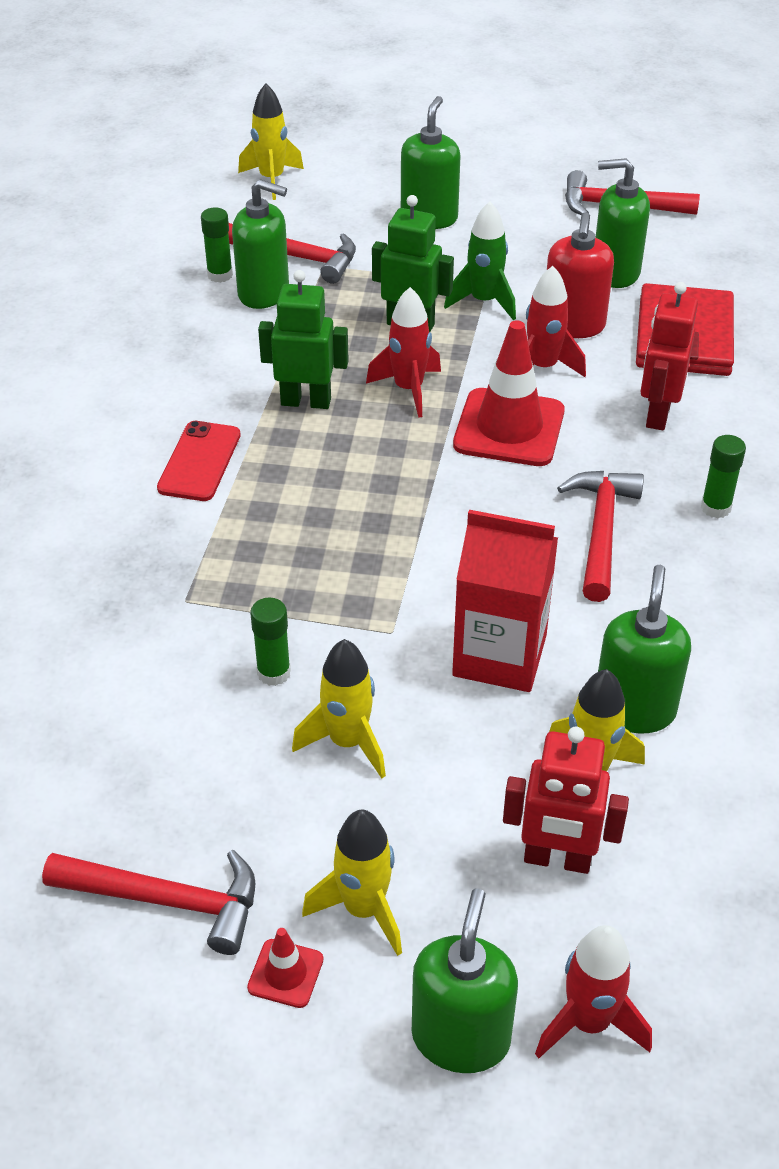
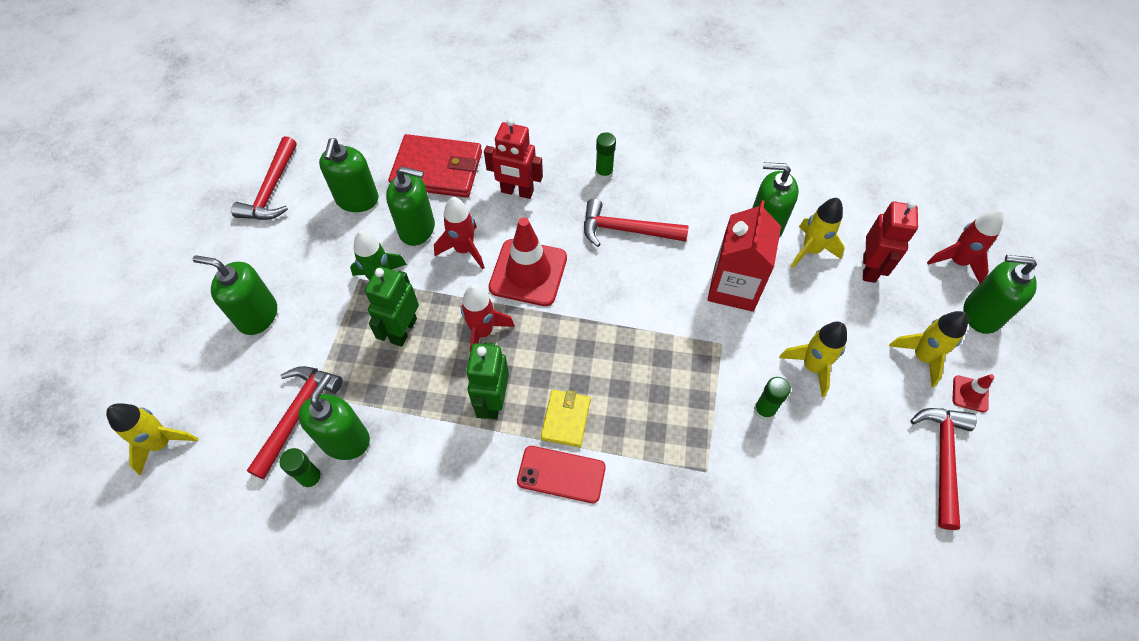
camera: 90 degrees left, 15 degrees up
red soap dispenser [547,212,614,338] -> green soap dispenser [386,167,435,246]
none -> yellow wallet [541,390,591,447]

